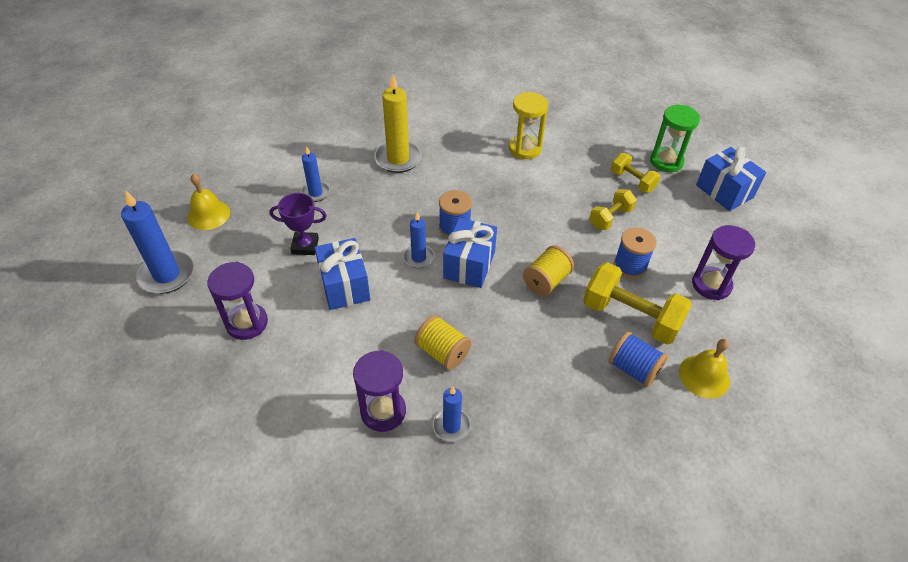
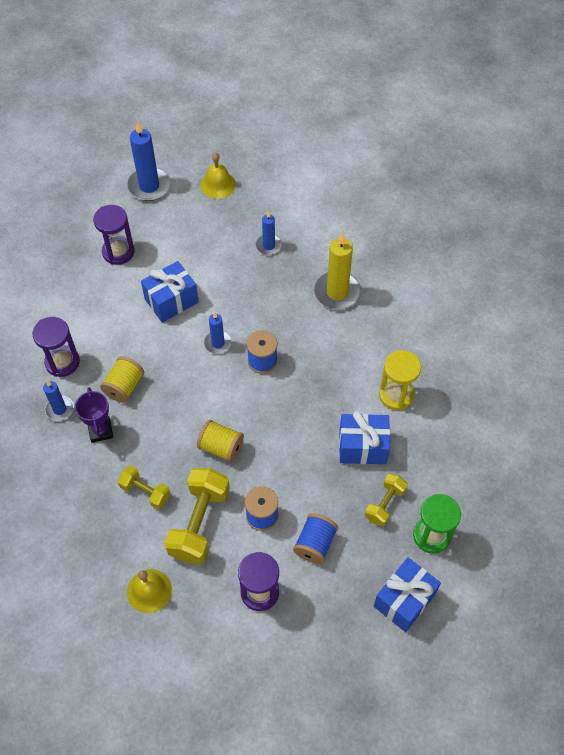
camera: 75 degrees right, 10 degrees up
purple trophy [269,193,327,255] -> purple trophy moved to [75,387,113,443]
blue gift [443,218,497,288] -> blue gift moved to [339,411,390,464]
yellow dumbbell [589,189,637,230] -> yellow dumbbell moved to [118,465,171,510]
blue spool [608,331,668,387] -> blue spool moved to [293,513,338,564]

